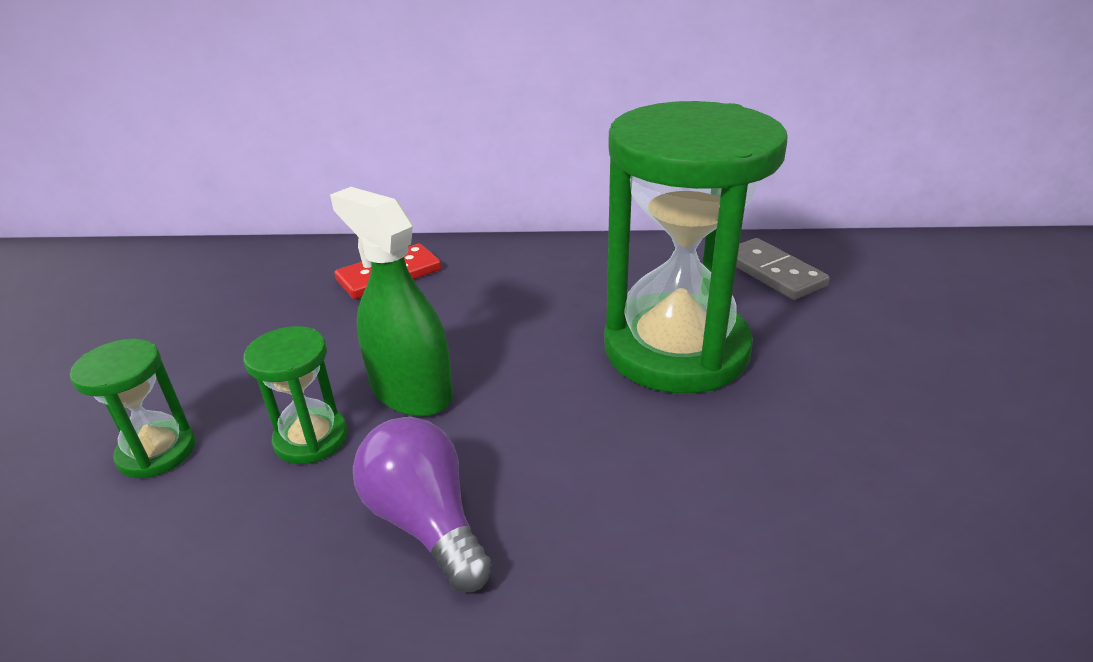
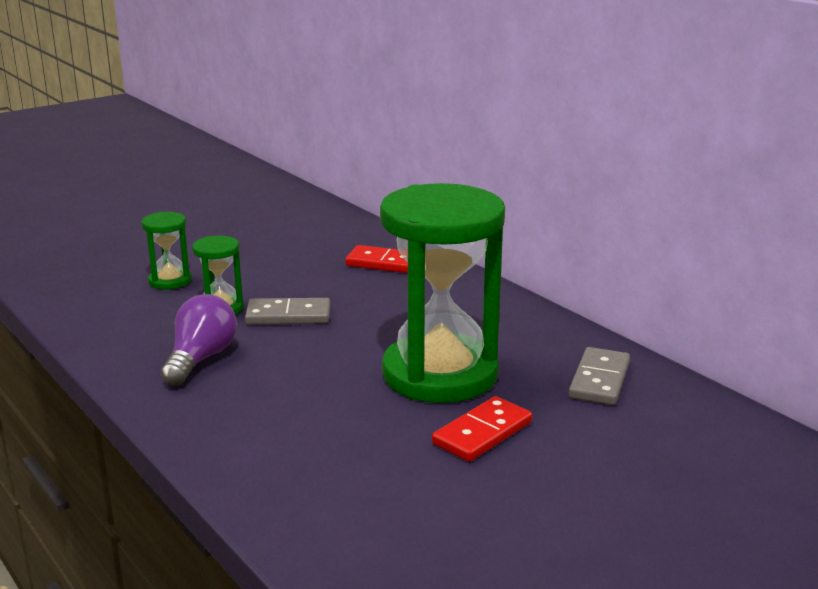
camera: 50 degrees right, 10 degrees down
green spray bottle [330,187,453,417] -> grey domino [245,298,330,324]
none -> red domino [432,396,532,462]

